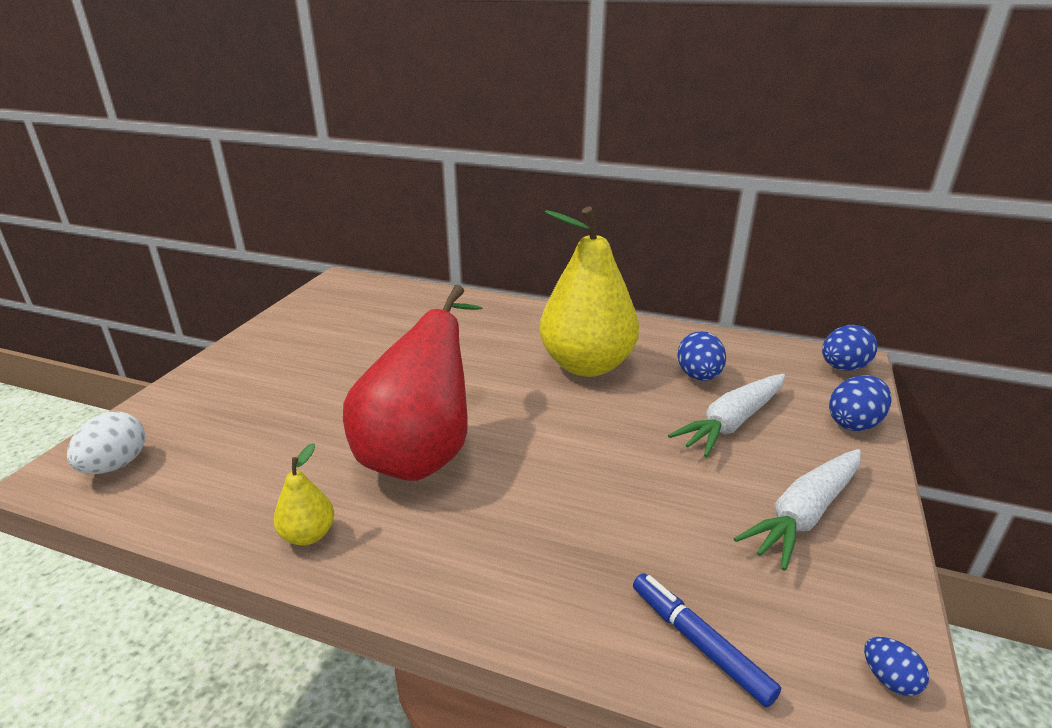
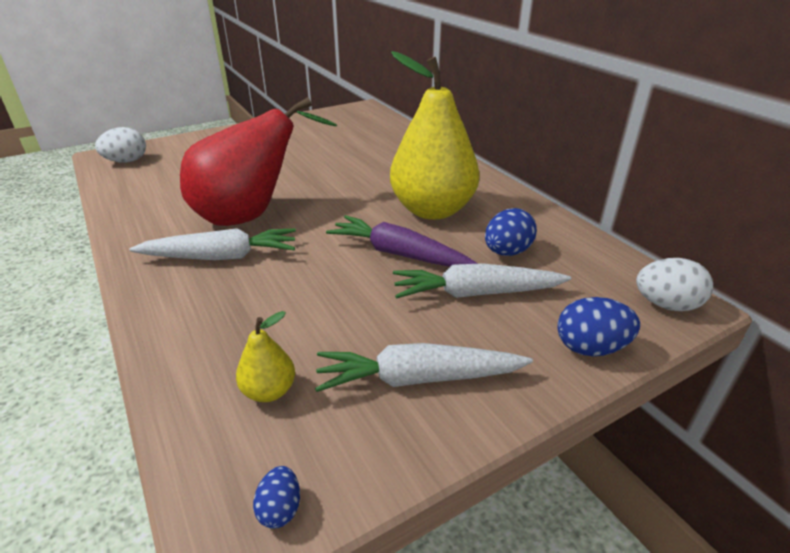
camera: 40 degrees right, 5 degrees up
yellow pear [273,443,334,546] -> yellow pear moved to [236,311,295,402]
blue marker [633,573,781,708] -> none
blue egg [822,325,877,371] -> white egg [636,258,713,311]
none -> white carrot [129,228,296,260]
none -> purple carrot [326,215,478,267]

